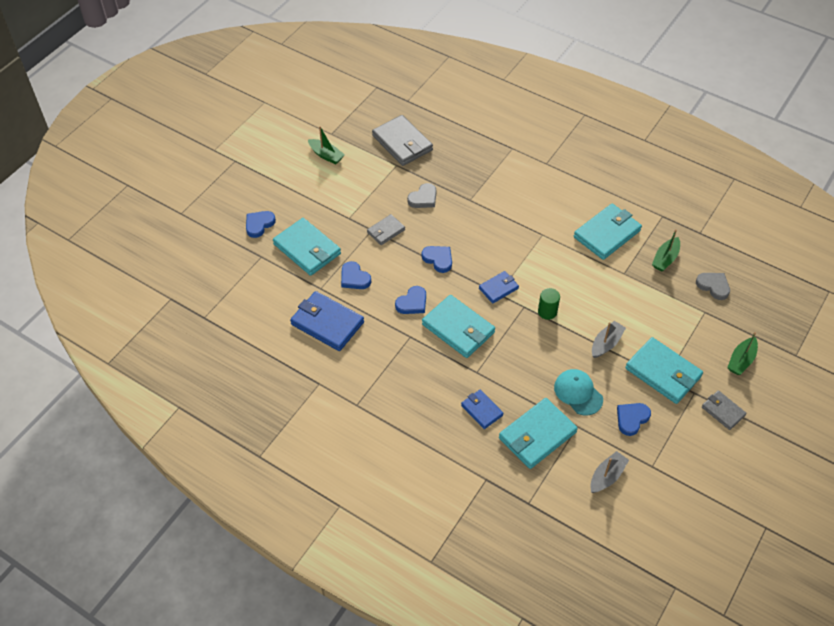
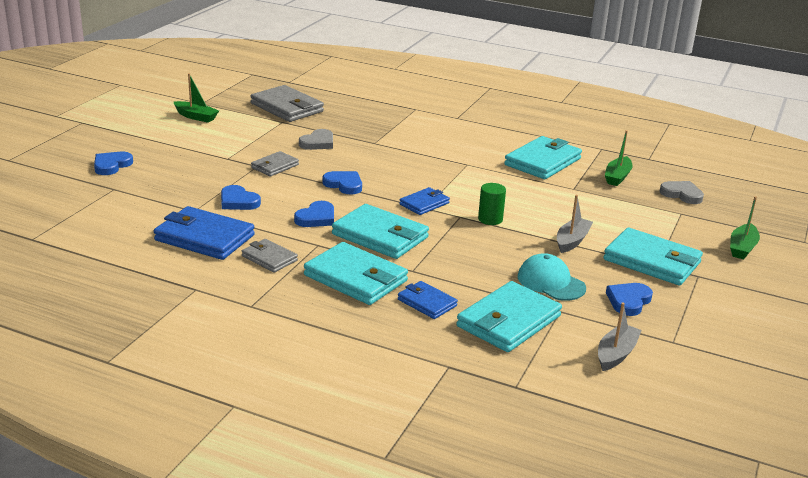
camera: 10 degrees left, 25 degrees down
turquoise wallet [273,218,341,276] -> turquoise wallet moved to [304,242,408,305]
grey wallet [702,391,747,430] -> grey wallet moved to [242,239,298,273]

